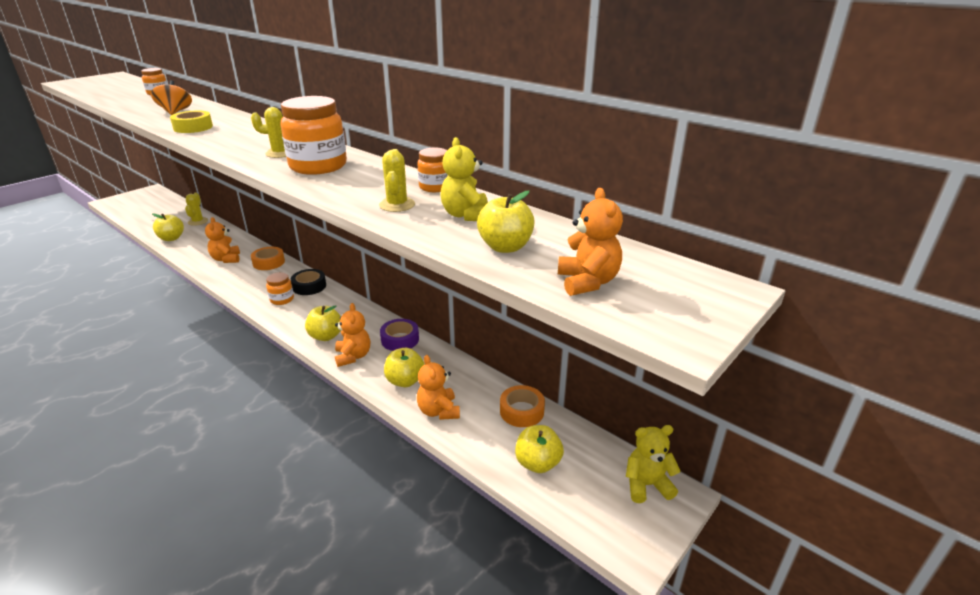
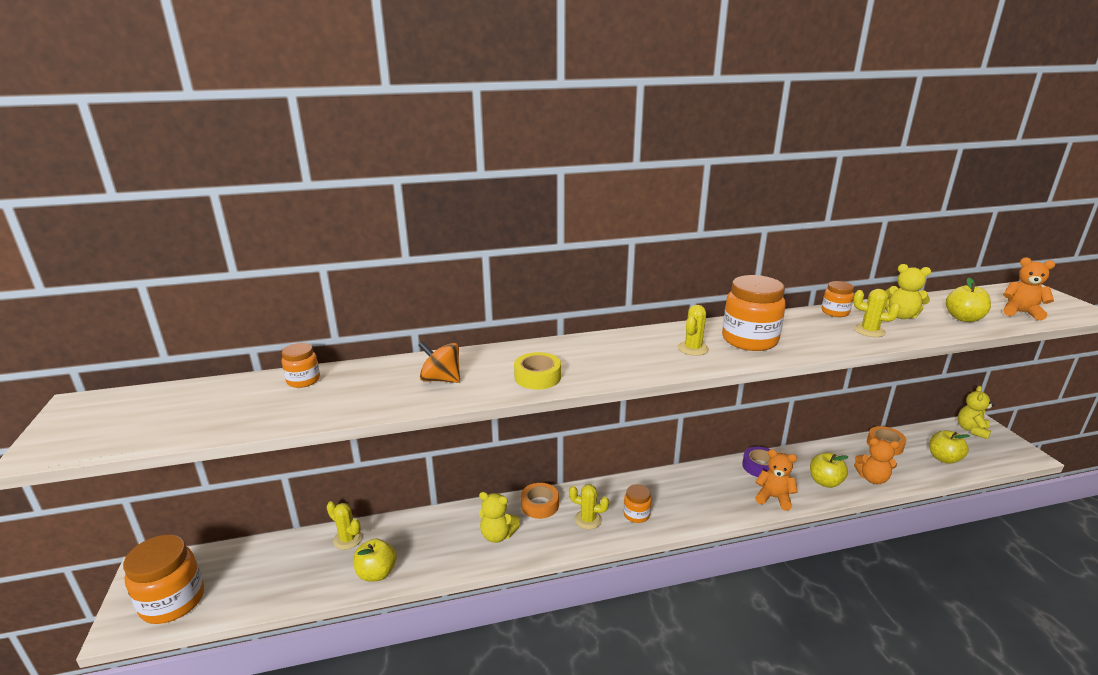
camera: 55 degrees left, 5 degrees down
orange teddy bear [205,217,240,263] -> yellow teddy bear [479,492,520,543]
black tape [291,269,326,295] -> none
yellow apple [305,305,341,341] -> none
none -> orange jar [123,535,204,624]
none -> yellow cactus [569,484,609,529]

